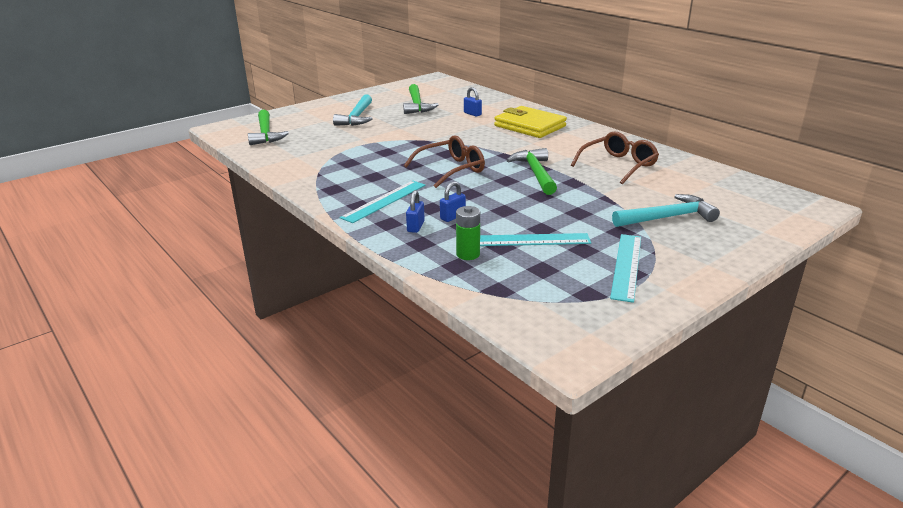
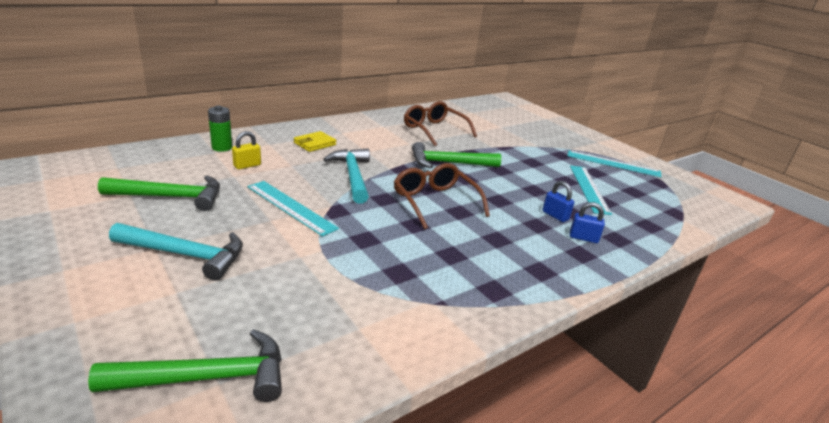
camera: 90 degrees left, 0 degrees up
turquoise ruler [340,181,425,223] -> turquoise ruler moved to [247,181,339,237]
green battery [456,206,480,260] -> green battery moved to [208,106,232,152]
blue padlock [464,87,482,117] -> yellow padlock [232,131,261,169]
yellow wallet [494,106,567,138] -> yellow wallet [294,131,336,152], size x0.51
turquoise hammer [612,194,720,227] -> turquoise hammer moved to [323,148,370,204]

